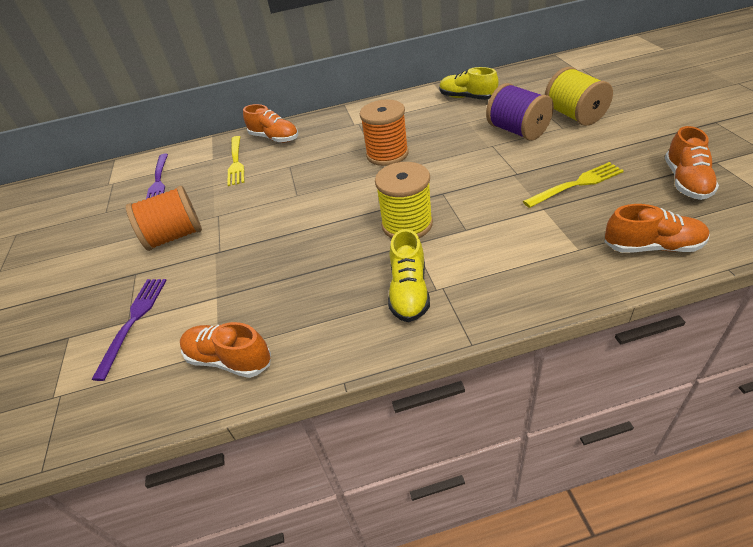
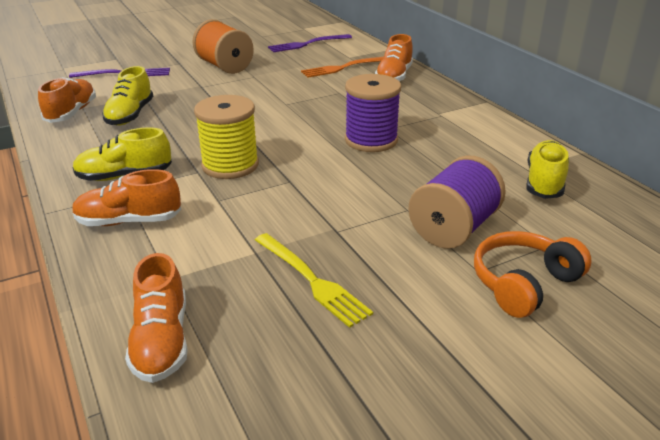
camera: 70 degrees right, 10 degrees down
yellow fork [227,136,244,186] -> orange fork [301,57,384,78]
orange spool [360,99,409,166] -> purple spool [345,74,401,152]
yellow spool [545,67,613,126] -> orange headphones [474,231,592,318]
orange shoe [665,126,719,200] -> orange shoe moved to [72,169,181,226]
none -> yellow shoe [102,66,154,126]

